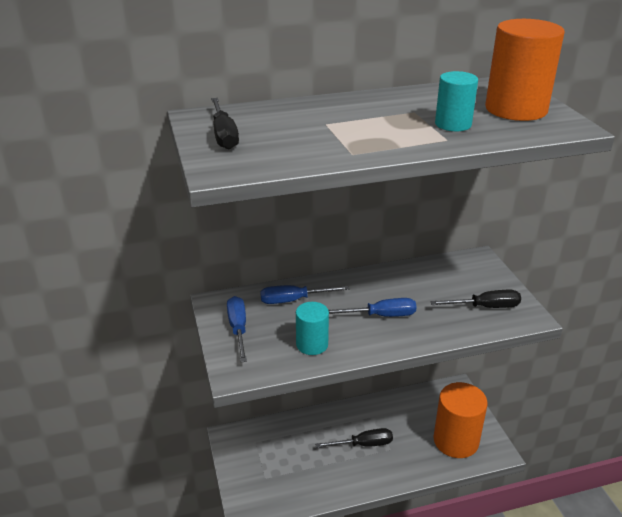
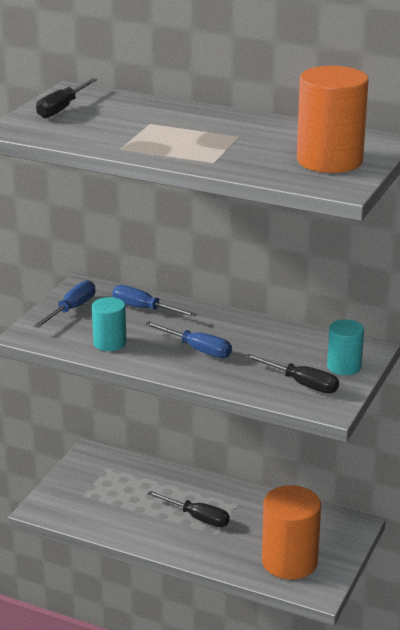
camera: 40 degrees right, 5 degrees down
turquoise cylinder [435,71,478,131] -> turquoise cylinder moved to [327,319,364,375]

